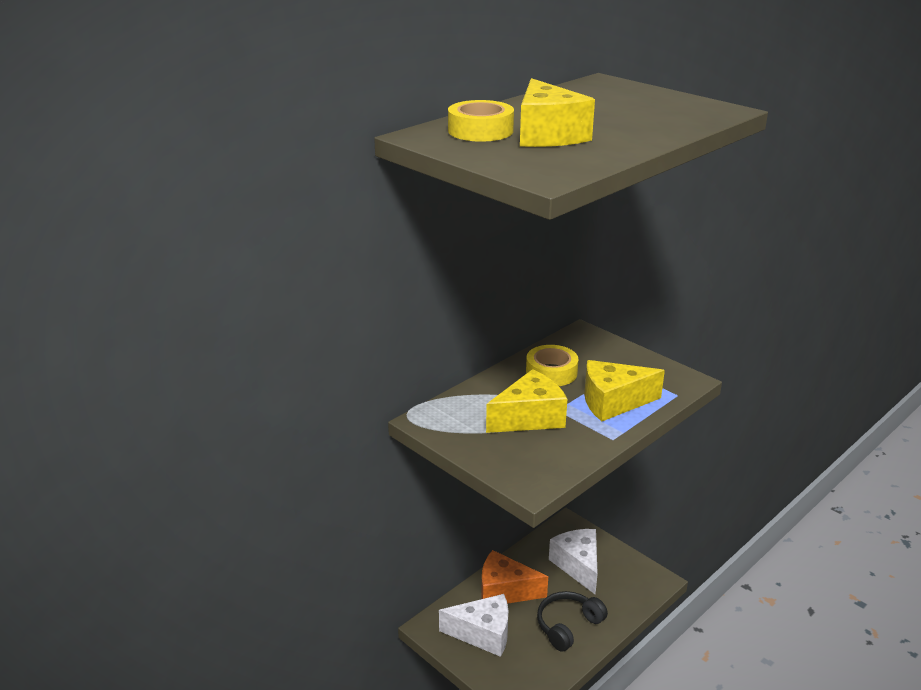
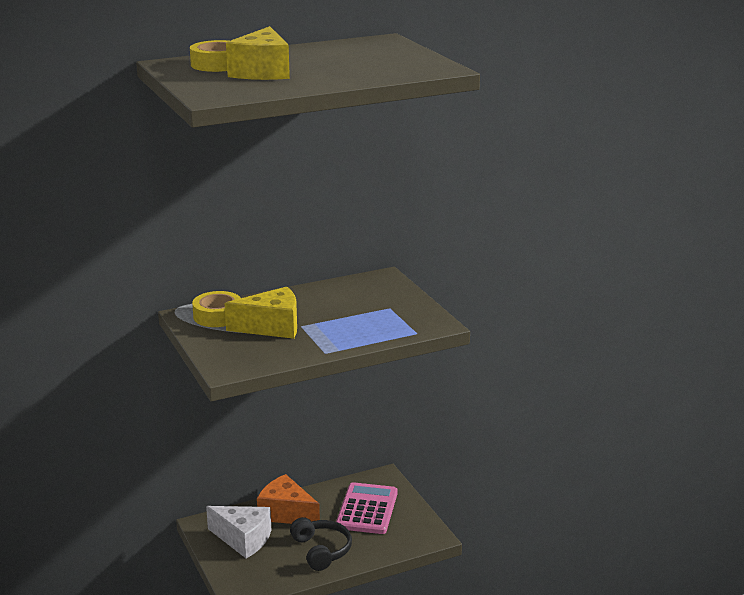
camera: 20 degrees right, 5 degrees down
yellow tape [526,345,579,386] -> yellow tape moved to [192,291,241,327]
black headphones [537,591,608,652] -> black headphones turned 90 degrees clockwise [290,517,352,571]
white cheese [549,529,598,594] -> pink calculator [336,482,398,534]
yellow cheese [584,360,665,421] -> none

